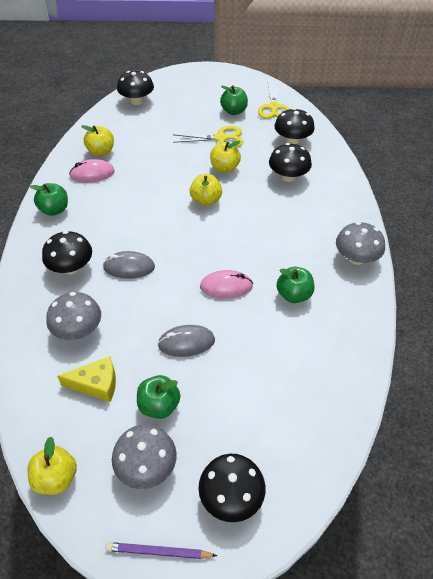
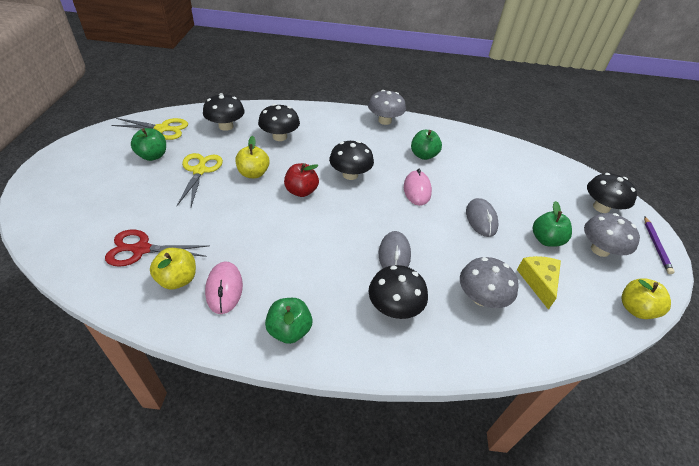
camera: 90 degrees left, 5 degrees down
black mushroom [117,71,154,105] -> black mushroom moved to [329,141,374,180]
yellow apple [190,174,222,206] -> red apple [284,163,319,197]
none -> red scissors [105,230,210,267]

